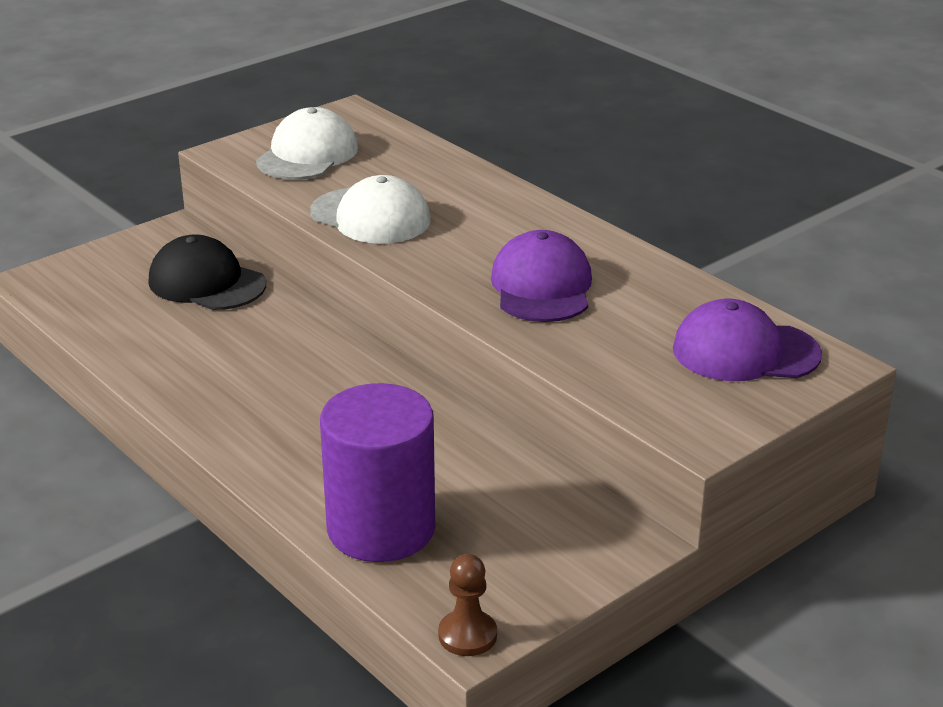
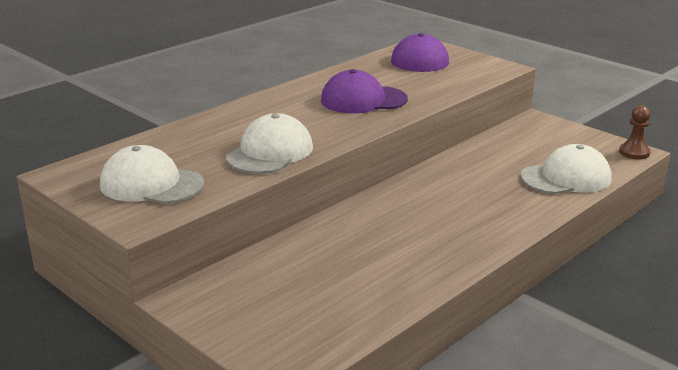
camera: 95 degrees left, 5 degrees down
black cap [148,234,266,310] -> none
purple cylinder [320,383,435,562] -> white cap [521,144,611,194]

